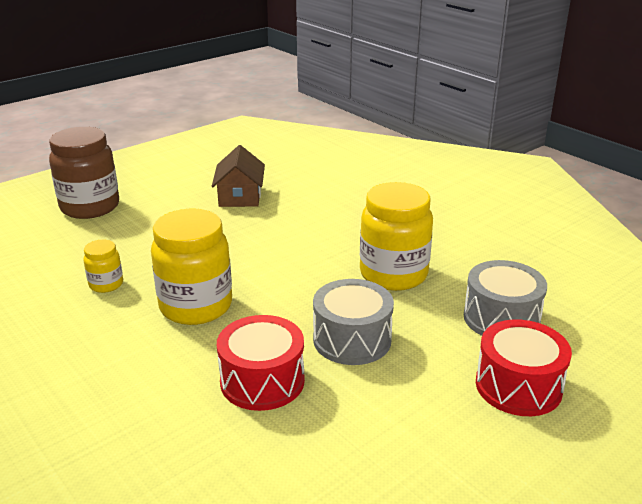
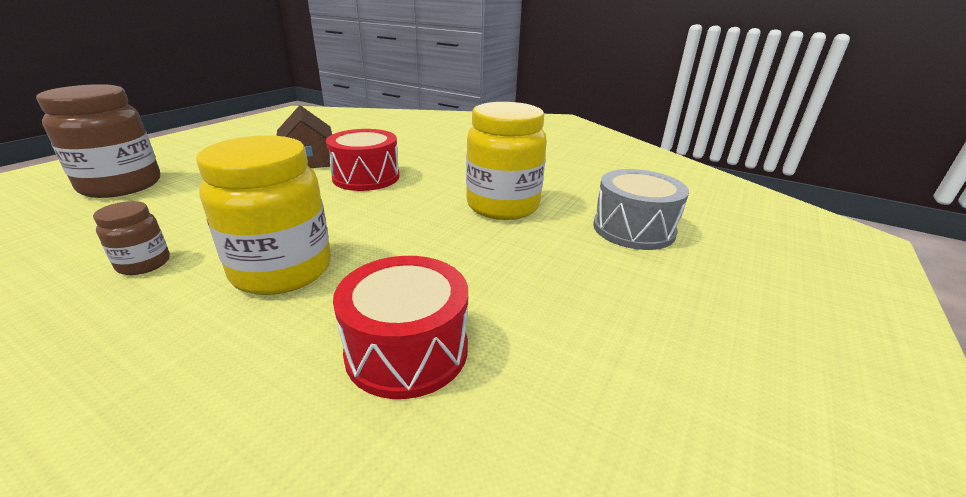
camera: 20 degrees left, 0 degrees up
yellow jar [83,240,123,293] -> brown jar [93,201,170,275]
grey drum [313,279,394,365] -> none
red drum [476,320,572,416] -> red drum moved to [326,129,399,191]

